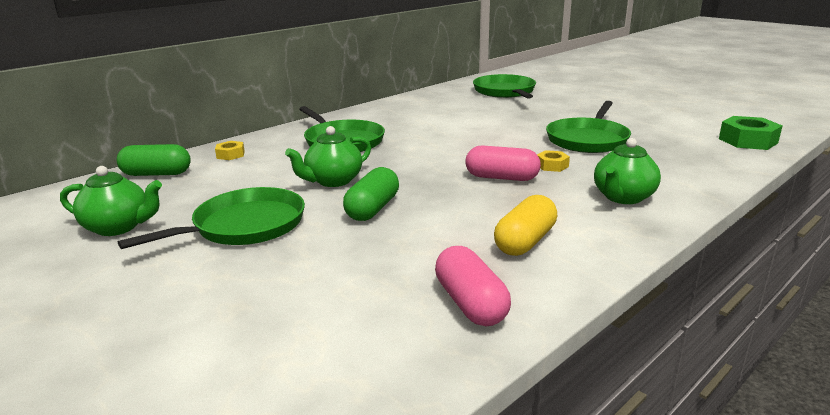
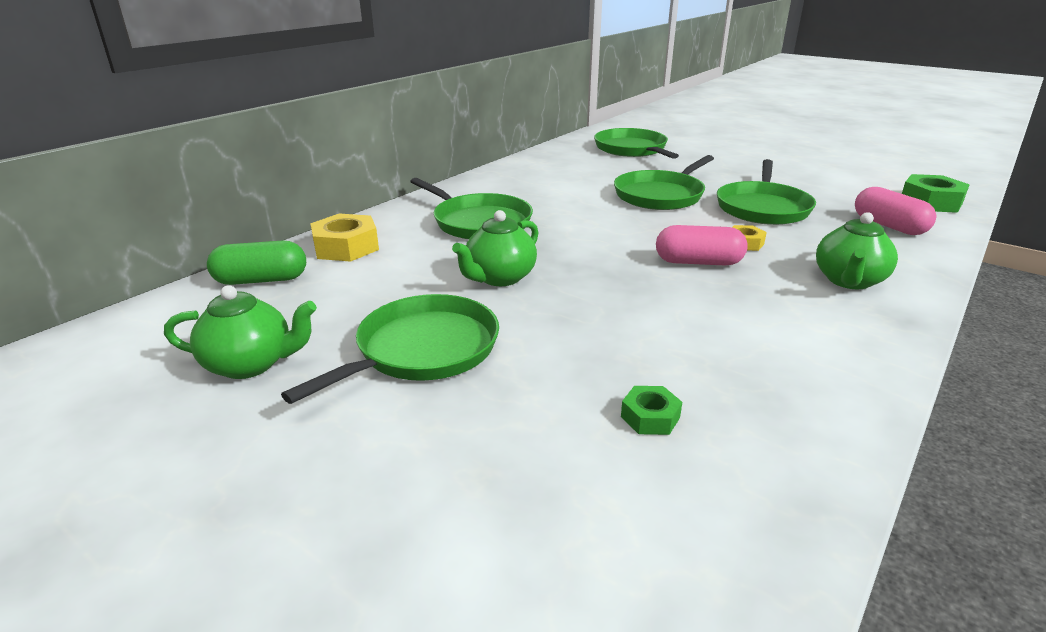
camera: 10 degrees left, 5 degrees up
yellow nut [215,141,245,160] -> yellow nut [310,214,379,262], size x1.81
green capsule [343,167,399,221] -> none
pink capsule [435,246,511,326] -> pink capsule moved to [855,187,936,235]
yellow capsule [494,195,557,256] -> none
none -> green pan [614,155,714,210]
none -> green nut [621,386,682,435]

